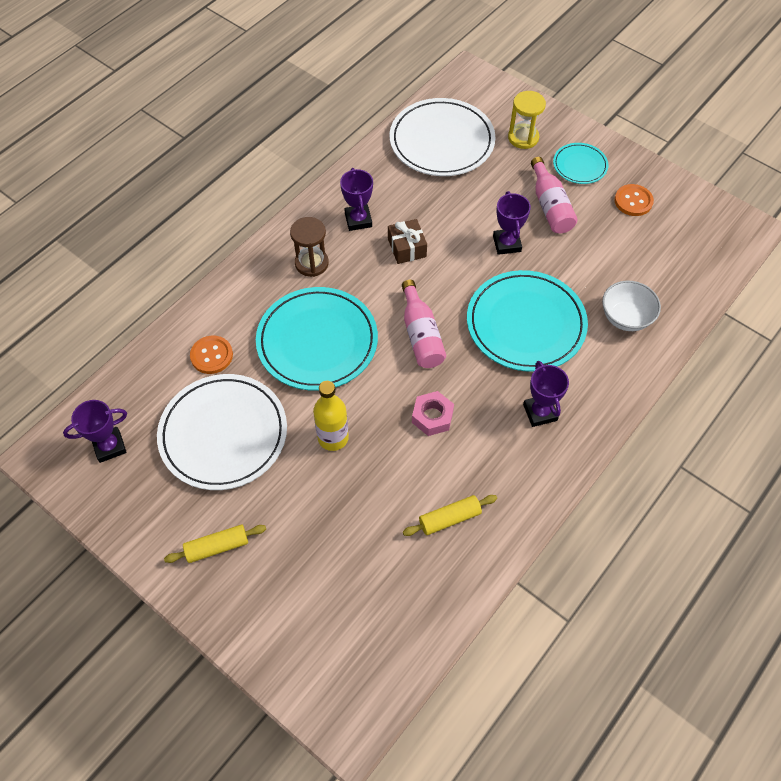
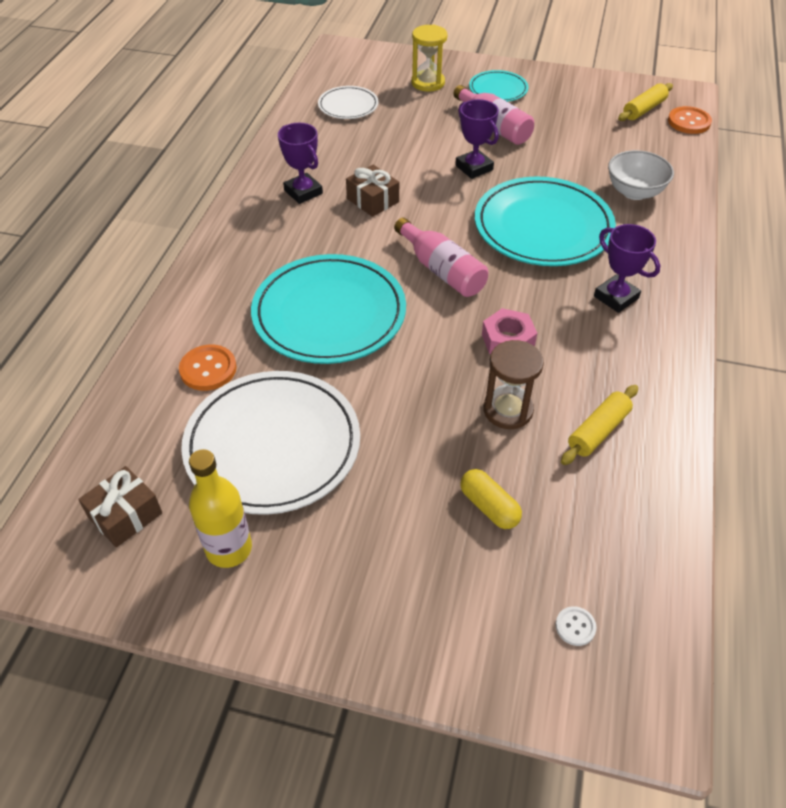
camera: 25 degrees left, 10 degrees down
purple trophy [63,400,127,463] -> brown gift [78,466,163,548]
yellow rolling pin [164,525,266,563] -> yellow rolling pin moved to [618,83,673,121]
brown hourglass [290,217,329,277] -> brown hourglass moved to [483,340,544,429]
yellow bottle [313,381,349,451] -> yellow bottle moved to [189,449,252,568]
white plate [390,98,496,176] -> white plate [318,86,378,119], size x0.51
orange button [614,184,654,216] -> orange button moved to [668,106,712,134]
none -> yellow capsule [460,469,522,529]
none -> white button [556,606,596,646]

